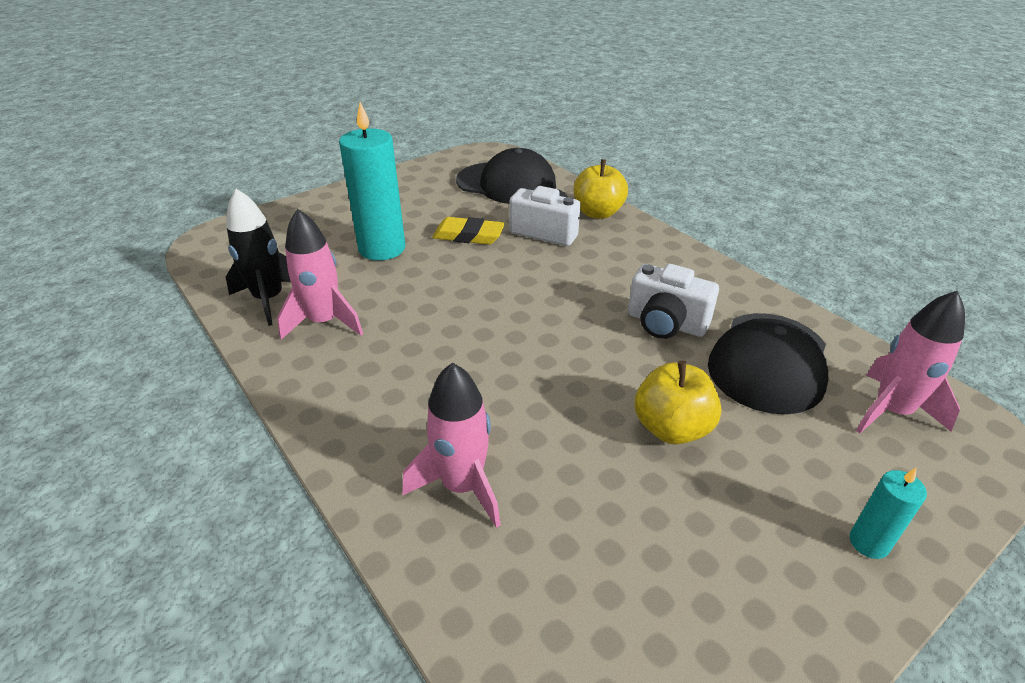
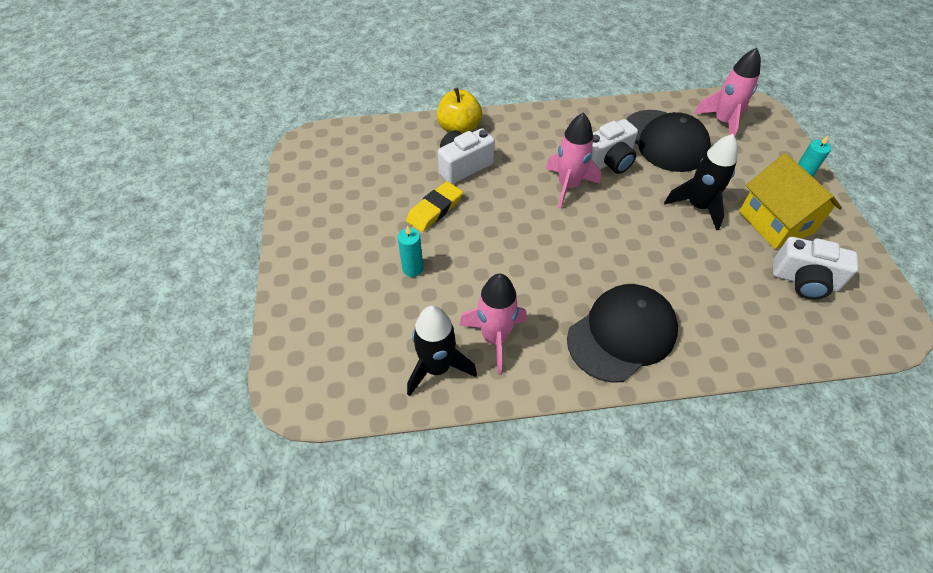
camera: 60 degrees left, 15 degrees up
turquoise candle [339,102,405,261] -> turquoise candle [398,226,423,277], size x0.49
pink rocket [402,363,501,528] -> pink rocket moved to [546,112,601,209]
black cap [456,148,556,204] -> black cap moved to [567,284,678,383]
yellow apple [635,361,721,445] -> black rocket [664,134,738,230]
none -> yellow house [739,153,842,249]
none -> white camera [773,237,858,299]

